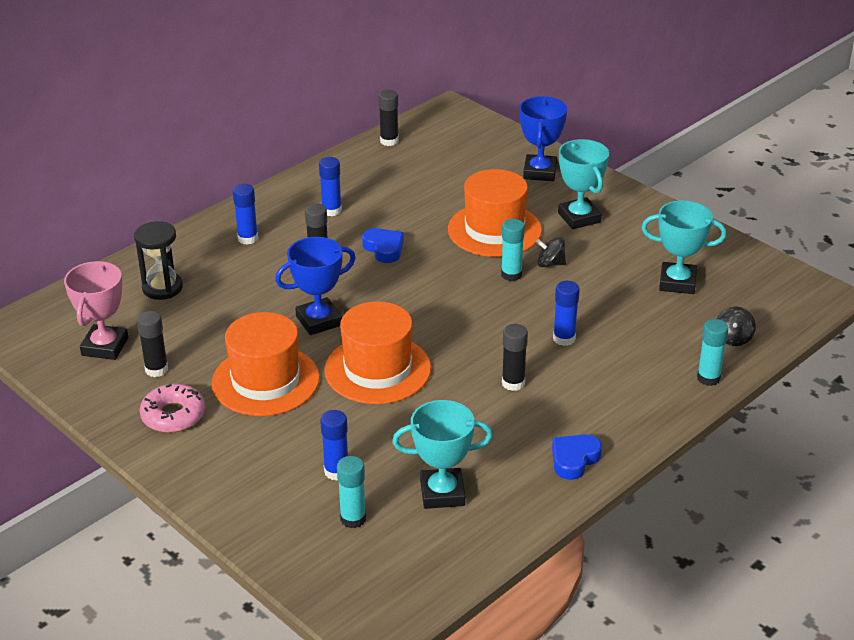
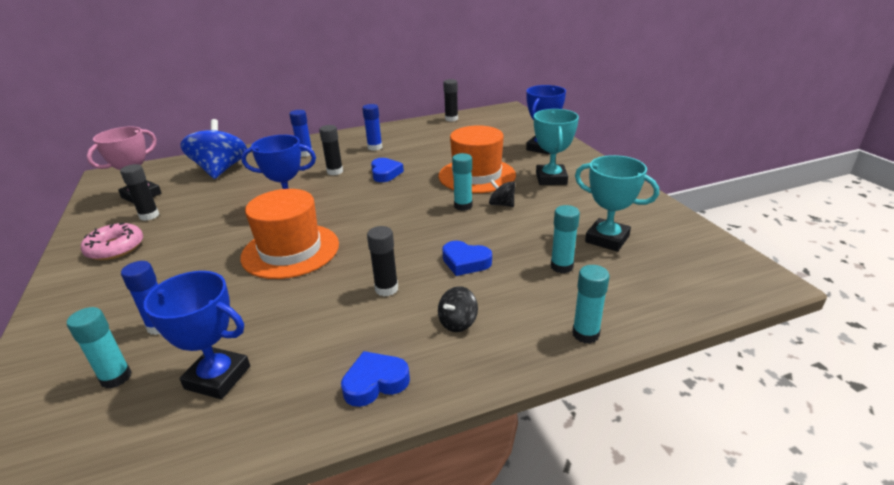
camera: 25 degrees right, 5 degrees down
black hourglass [134,221,183,300] -> blue spinning top [180,119,247,179]
orange hat [212,312,320,416] -> none
turquoise trophy [392,400,493,509] -> blue trophy [144,271,250,399]
blue glue stick [553,281,580,346] -> blue heart [442,241,492,276]
black spinning top [717,307,756,346] -> black spinning top moved to [438,286,478,332]
none -> turquoise glue stick [551,205,580,273]

